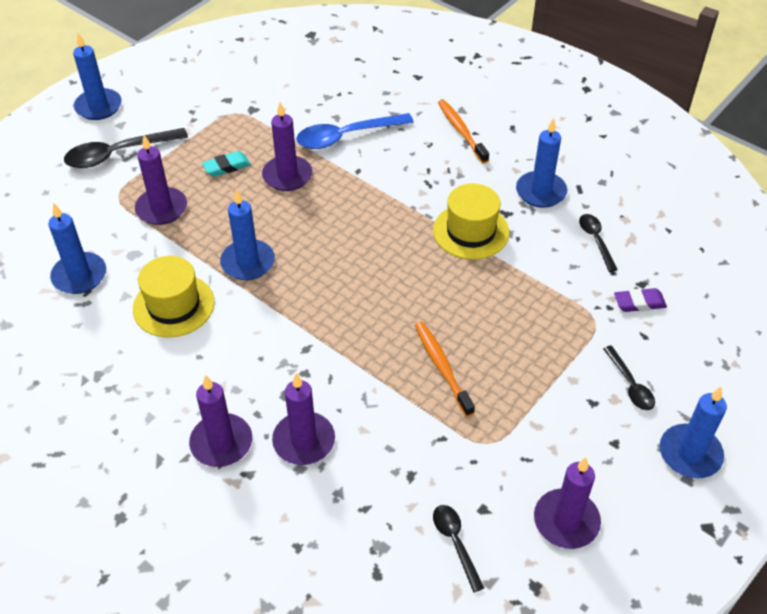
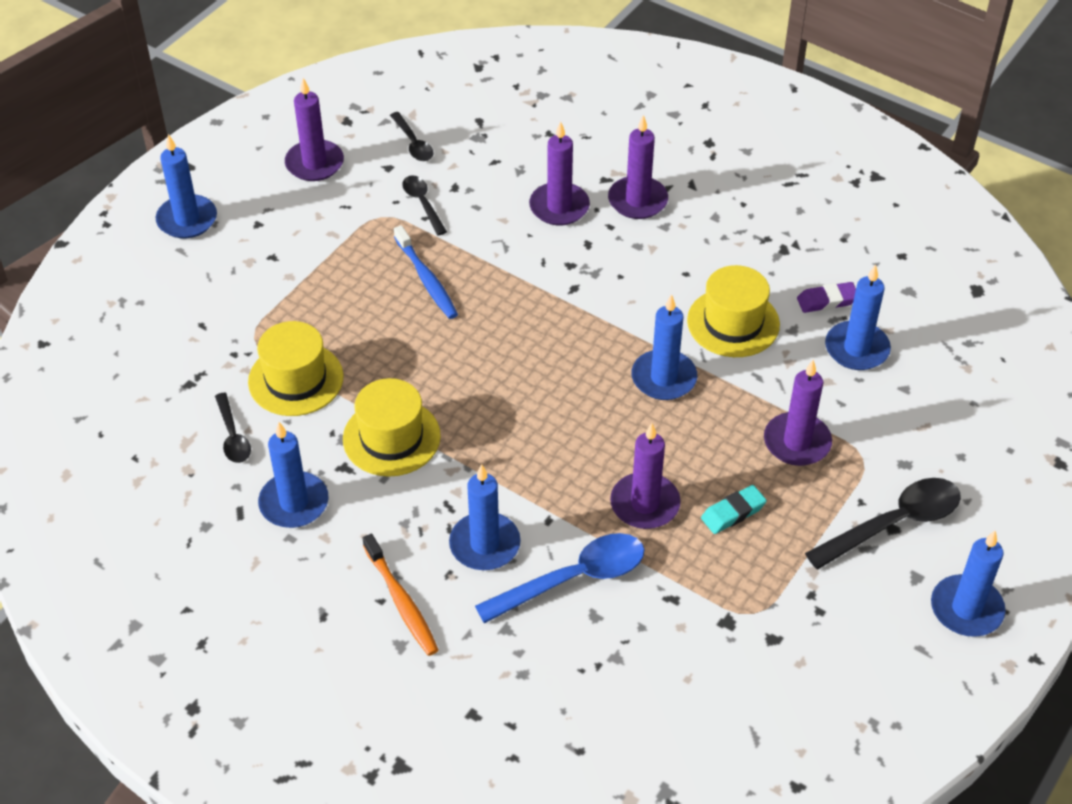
camera: 175 degrees right, 0 degrees up
orange toothbrush [415,322,475,417] -> blue toothbrush [394,225,458,319]
black spoon [603,346,655,410] -> black spoon moved to [402,175,447,236]
purple eraser [614,288,667,312] -> purple eraser moved to [797,282,856,313]
none -> yellow hat [248,321,344,416]
none -> blue candle [449,464,521,570]

